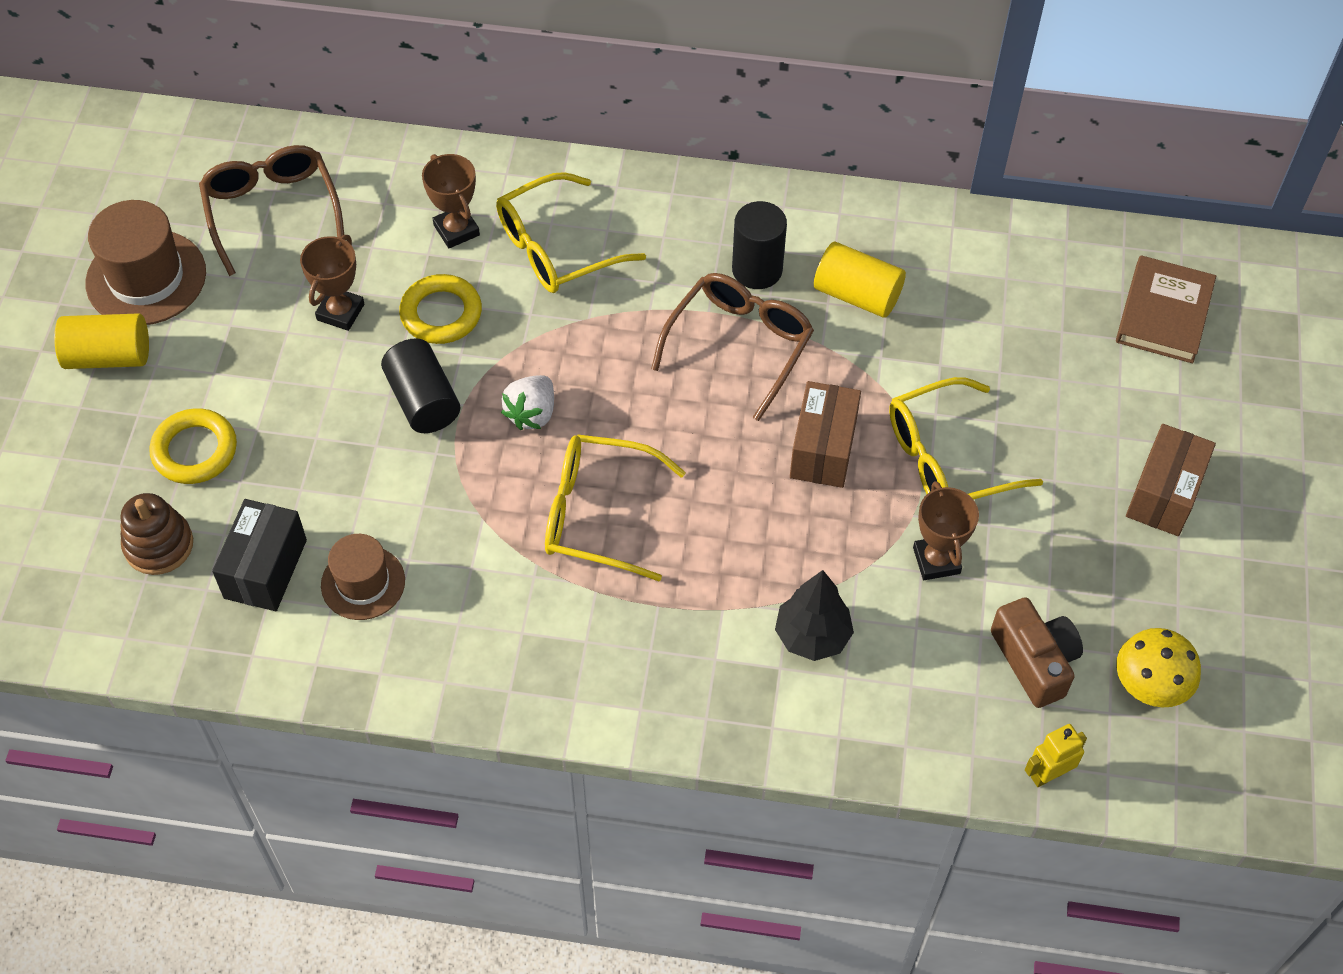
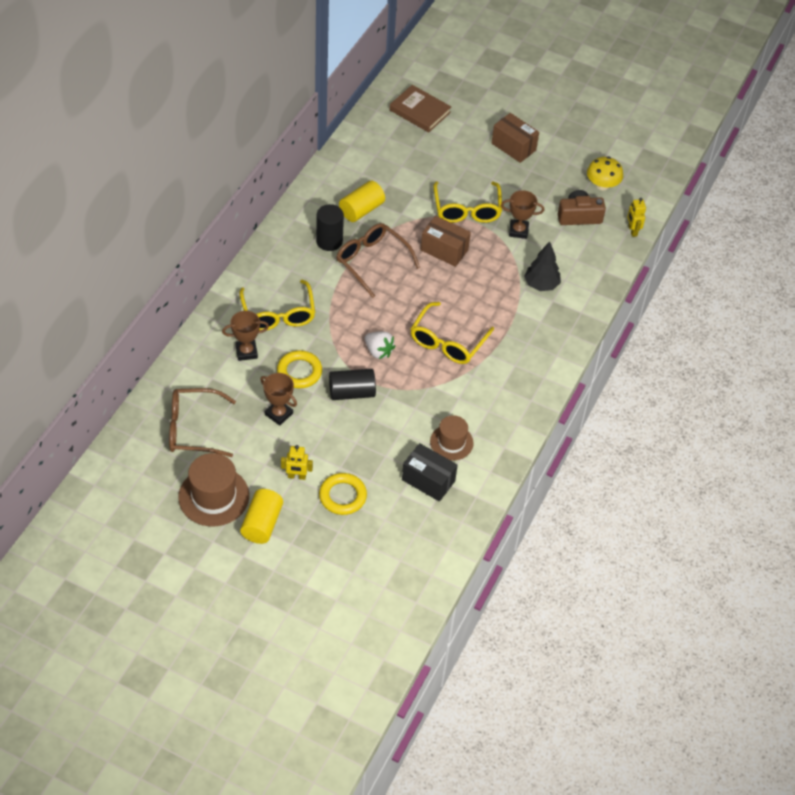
camera: 75 degrees left, 5 degrees down
brown stacking toy [121,493,193,575] -> none
none -> yellow robot [281,445,313,480]

